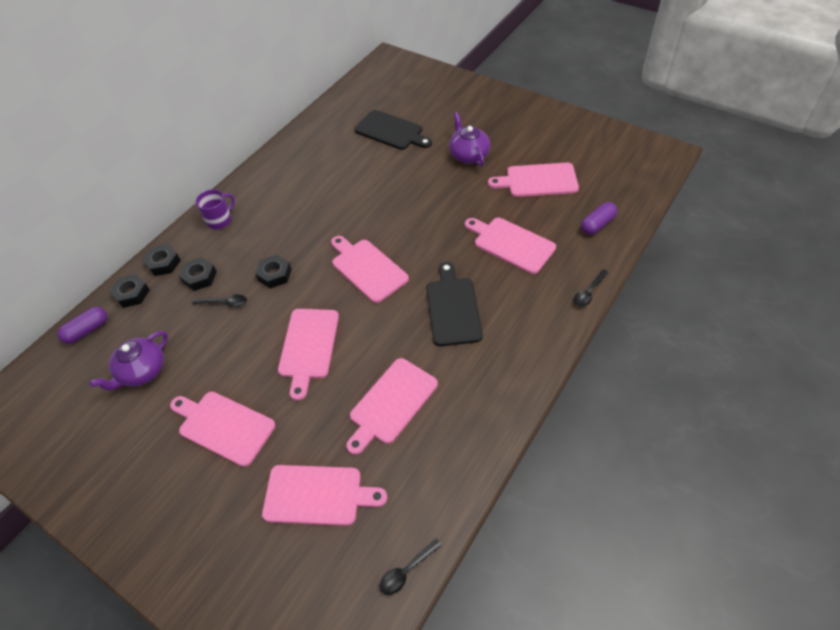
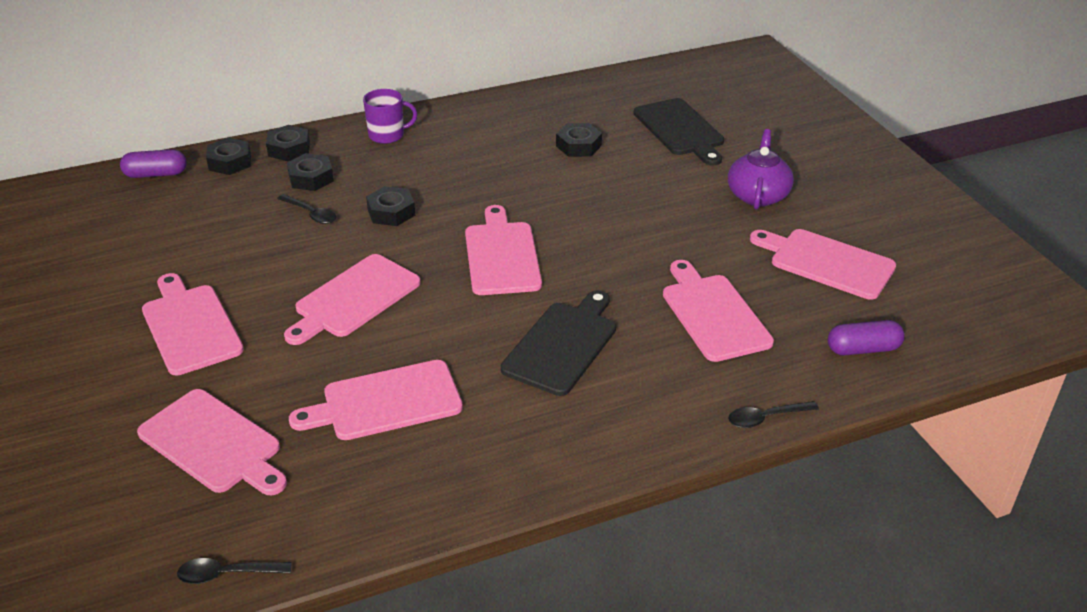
camera: 30 degrees right, 15 degrees down
purple teapot [89,331,168,391] -> none
none -> black nut [556,123,602,157]

